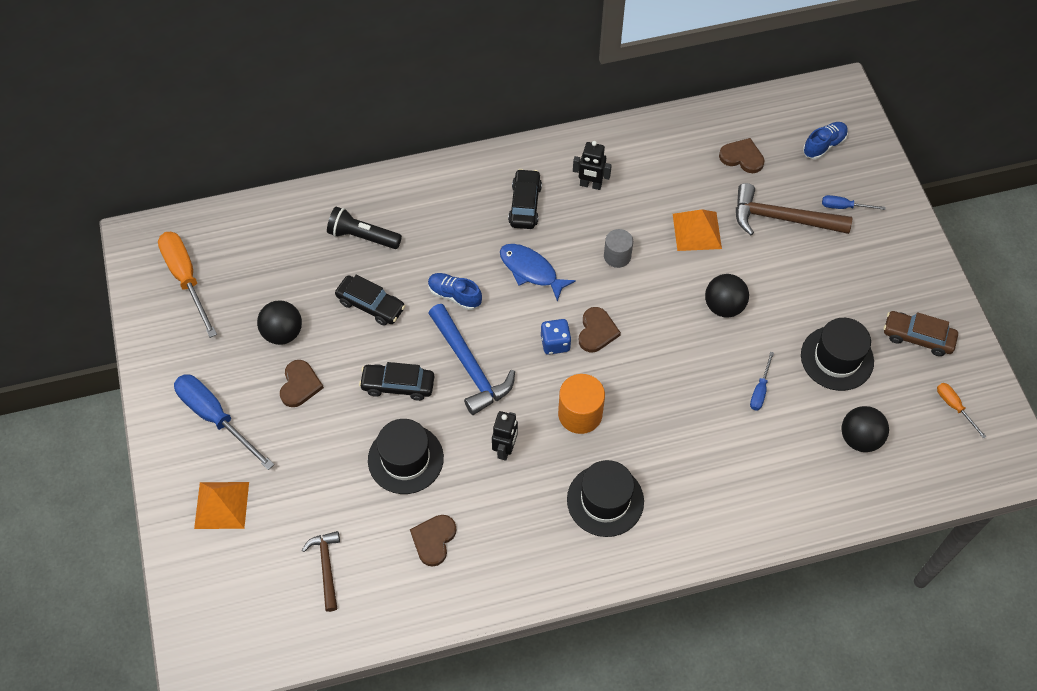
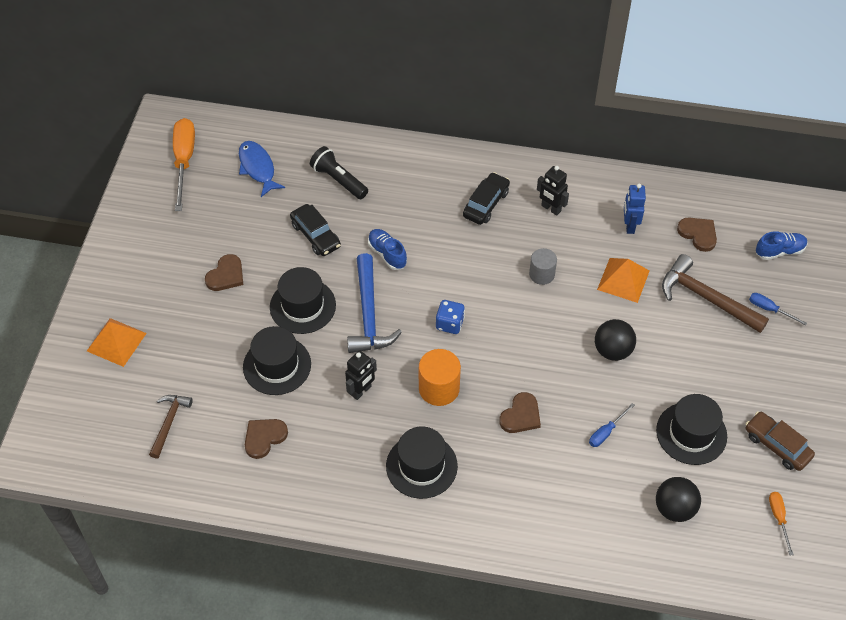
camera: 25 degrees right, 5 degrees down
blue screwdriver [174,374,274,470] -> none
black ball [257,301,302,345] -> none
black car [359,362,434,401] -> black hat [270,267,336,334]
blue fish [500,244,576,302] -> blue fish moved to [239,141,285,197]
brown heart [579,307,621,352] -> brown heart moved to [499,392,541,433]
none -> blue robot [624,184,646,234]

